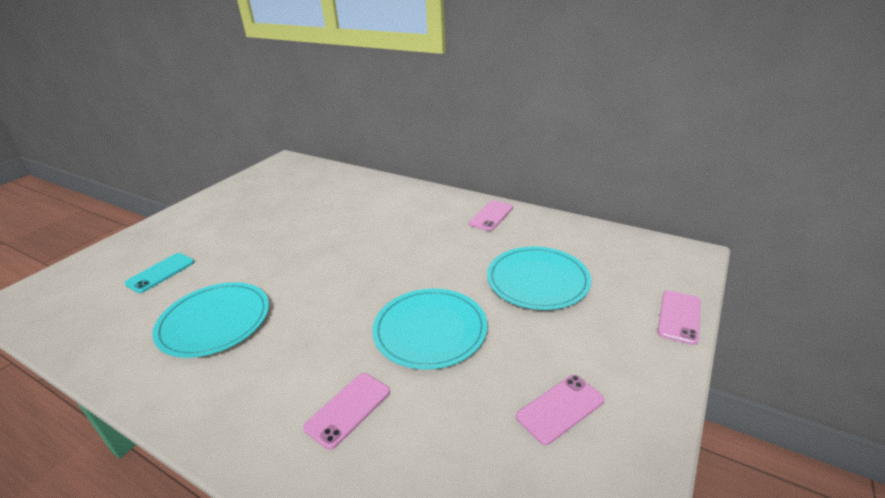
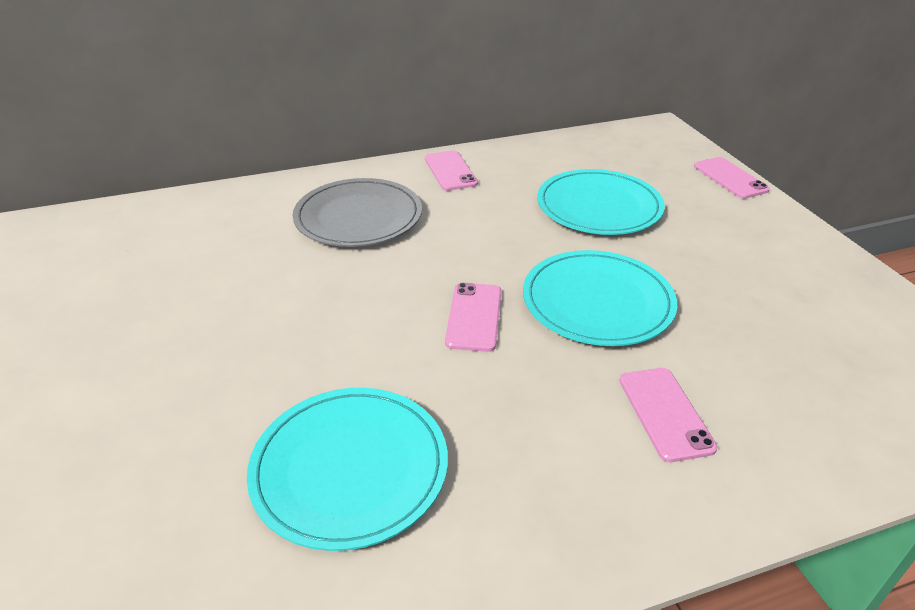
camera: 50 degrees left, 5 degrees up
turquoise phone [124,253,194,293] -> none
pink phone [516,375,604,445] -> pink phone moved to [445,283,501,352]
none -> grey plate [292,178,422,247]

